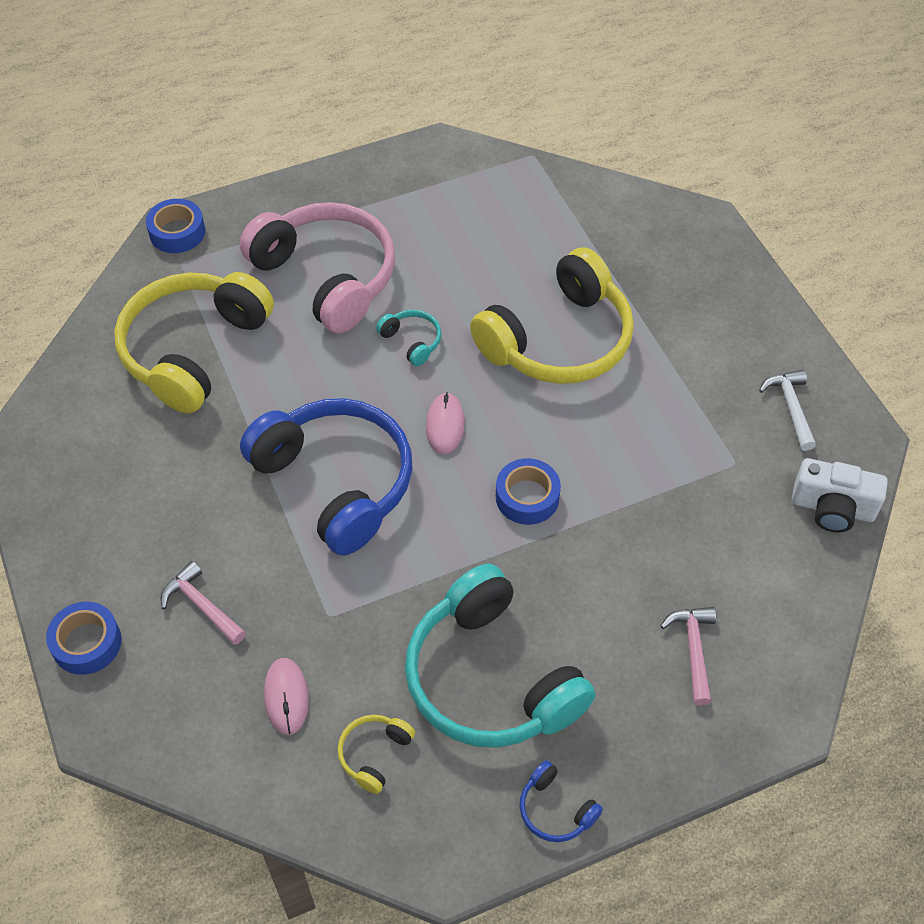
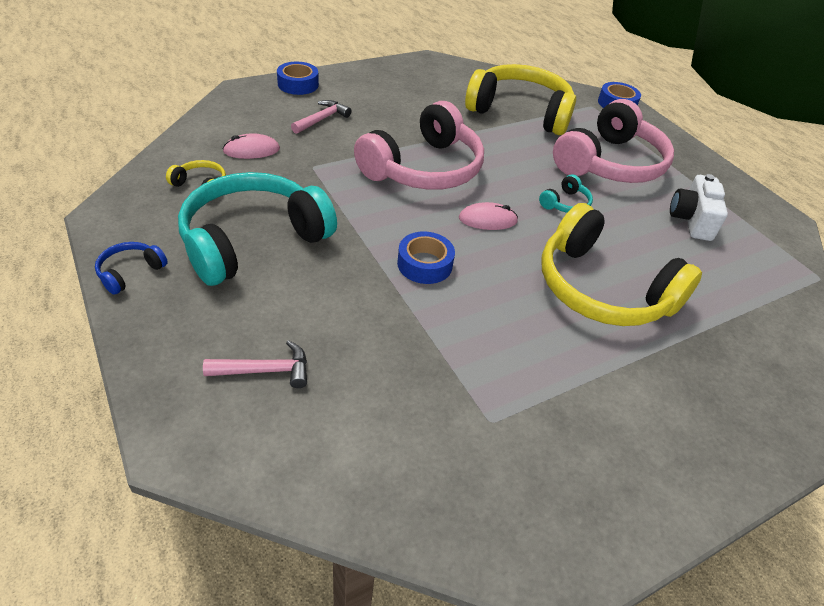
camera: 80 degrees right, 10 degrees down
blue headphones [240,398,412,556] -> pink headphones [354,101,484,190]
white hammer [759,370,816,451] -> none
white camera [792,458,888,532] -> white camera moved to [670,174,728,241]

